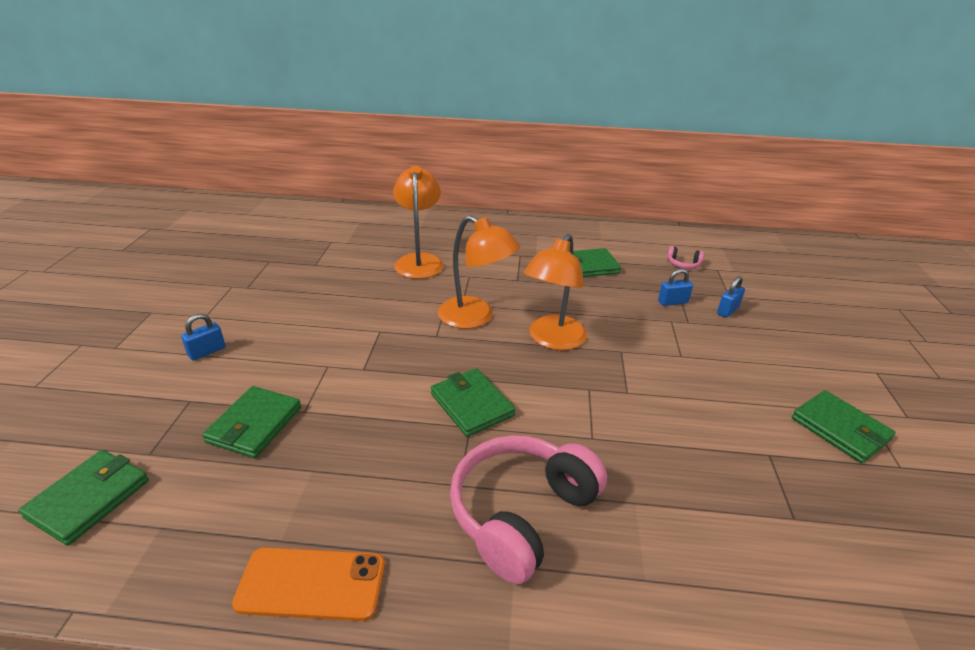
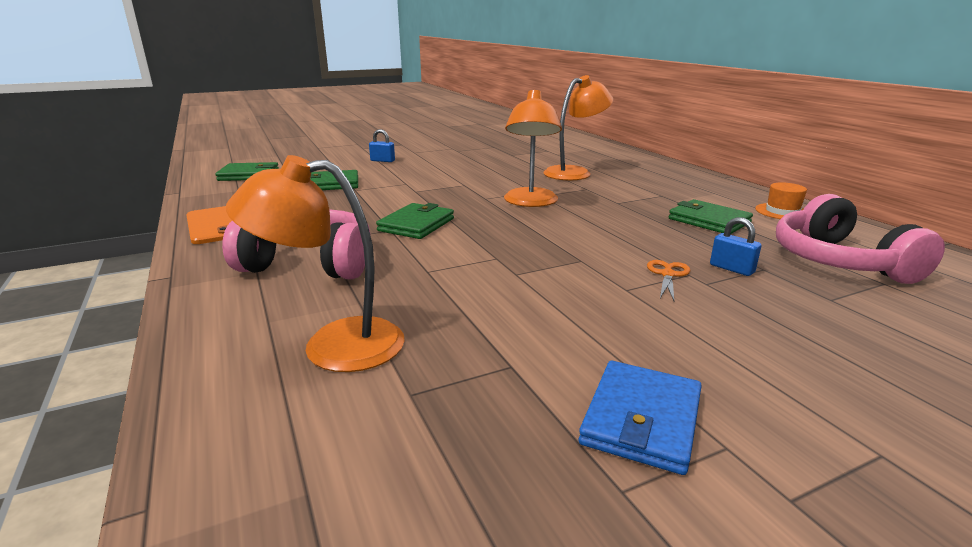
camera: 60 degrees right, 10 degrees down
orange lamp [524,234,587,350] -> orange lamp moved to [226,155,405,372]
pink headphones [667,246,704,269] -> pink headphones [776,194,945,284], size x2.42
blue padlock [717,276,745,318] -> none
green wallet [792,390,896,463] -> blue wallet [579,361,702,475]
none -> orange scissors [647,260,691,301]
none -> orange hat [755,182,807,219]

